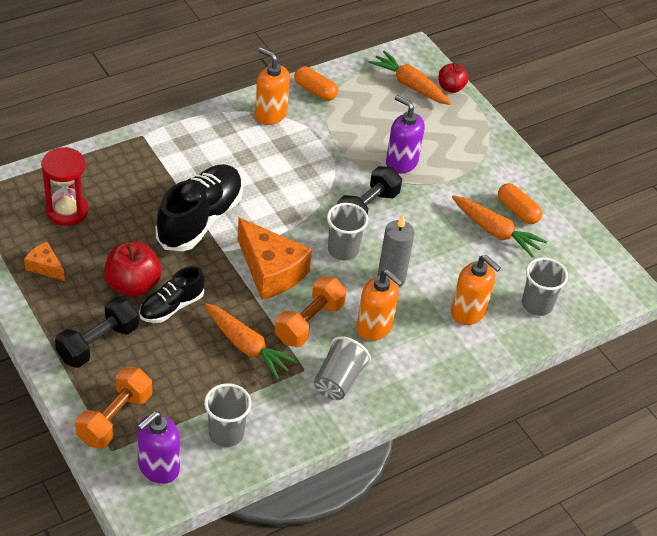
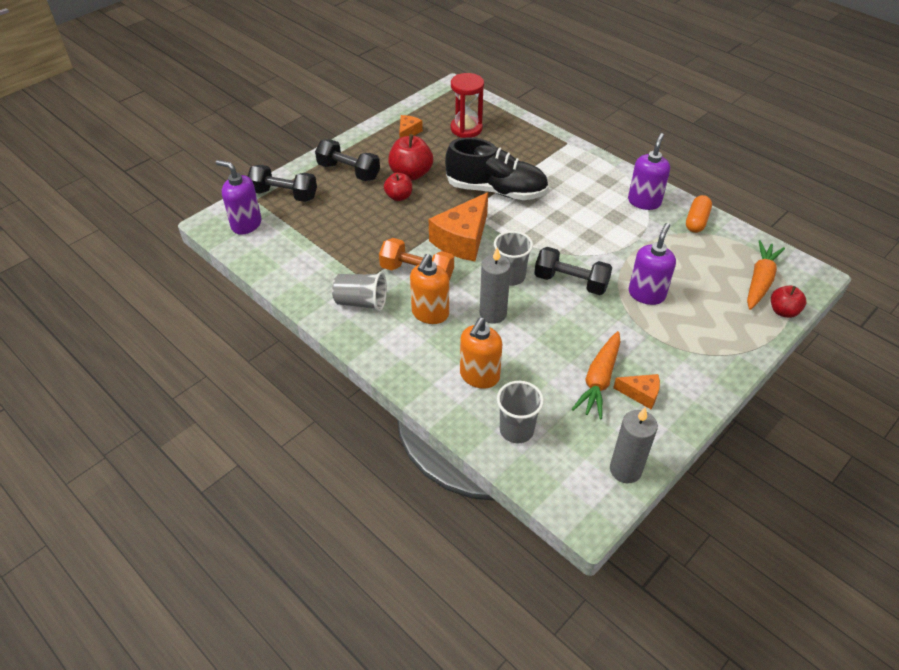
camera: 80 degrees right, 0 degrees up
orange dumbbell [75,367,152,449] -> black dumbbell [248,165,317,202]
black shoe [139,266,204,323] -> red apple [384,173,412,201]
orange carrot [204,303,298,380] -> none
grey cup [204,383,252,447] -> none
orange soap dispenser [255,47,290,125] -> purple soap dispenser [628,133,670,210]
orange capsule [498,183,542,224] -> orange cheese [613,374,660,409]
none -> grey candle [610,407,658,483]

